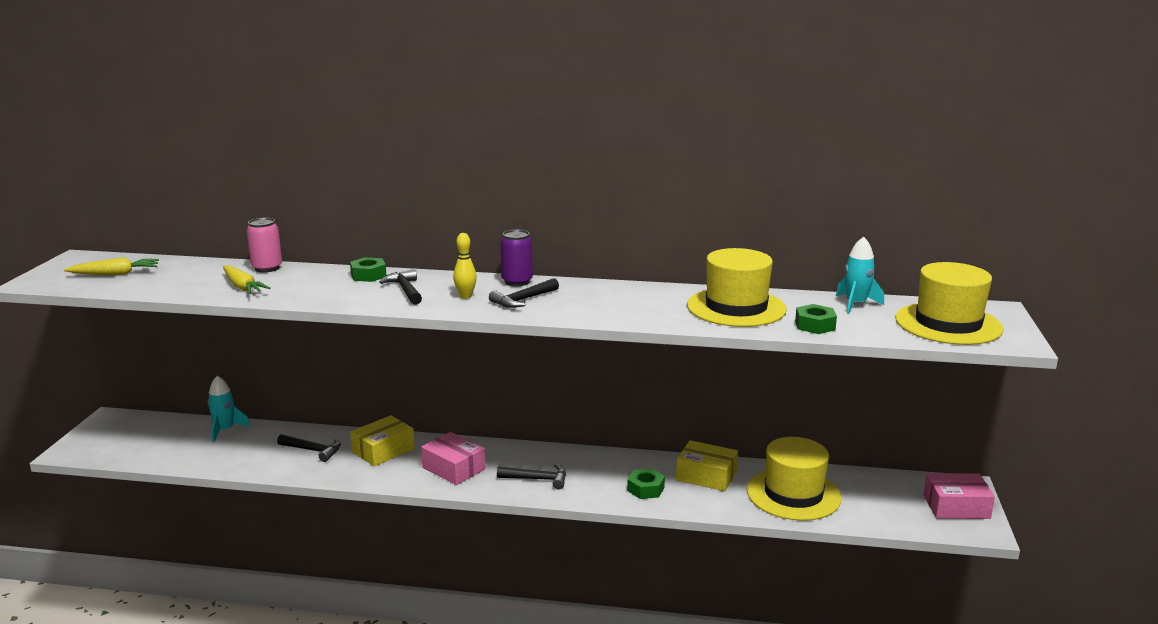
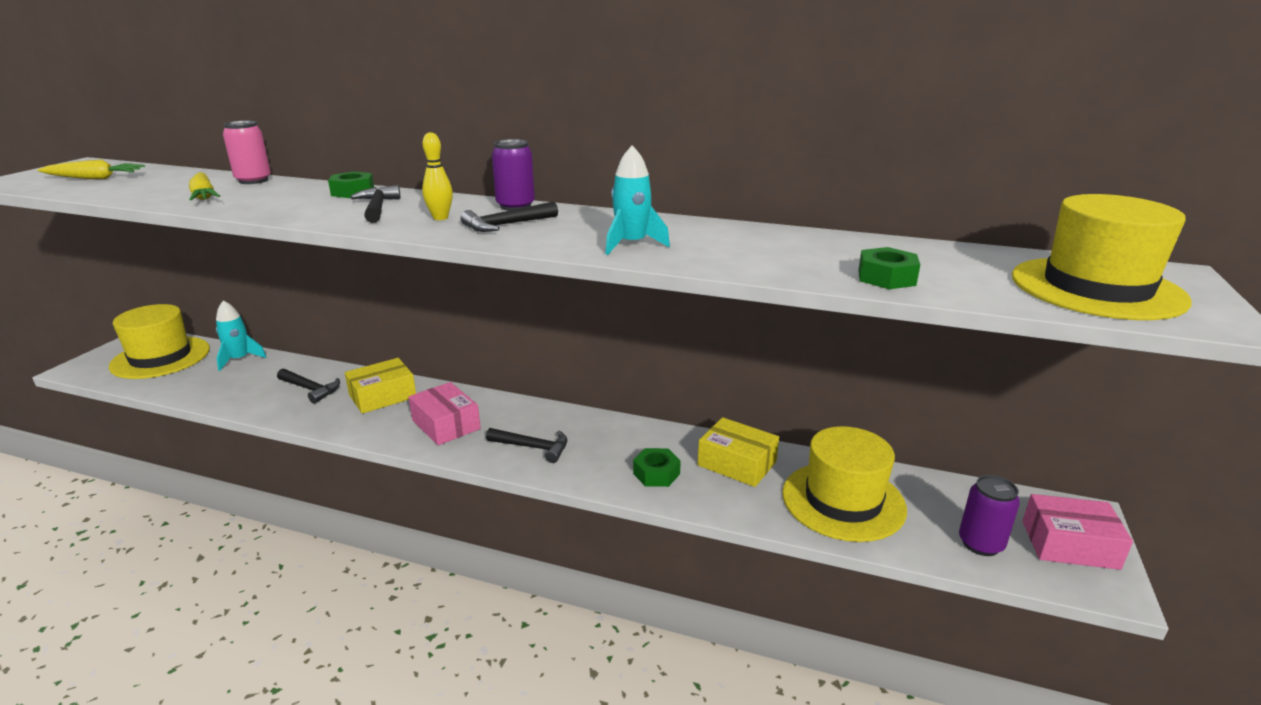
camera: 10 degrees right, 5 degrees up
yellow hat [687,248,787,327] -> yellow hat moved to [109,304,210,379]
turquoise rocket [836,237,884,314] -> turquoise rocket moved to [605,145,670,255]
none -> purple can [959,475,1020,556]

